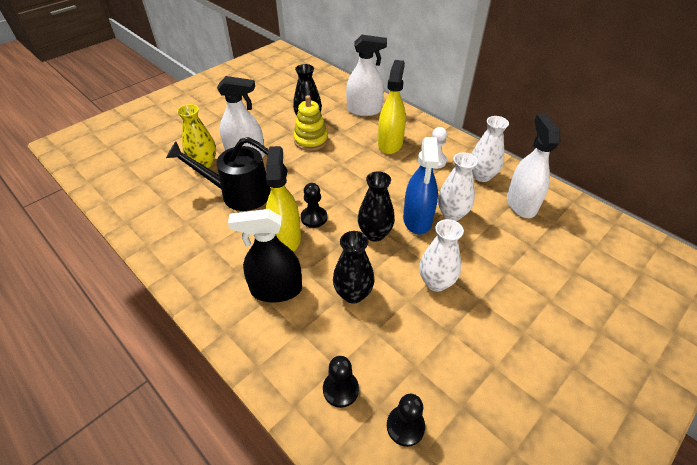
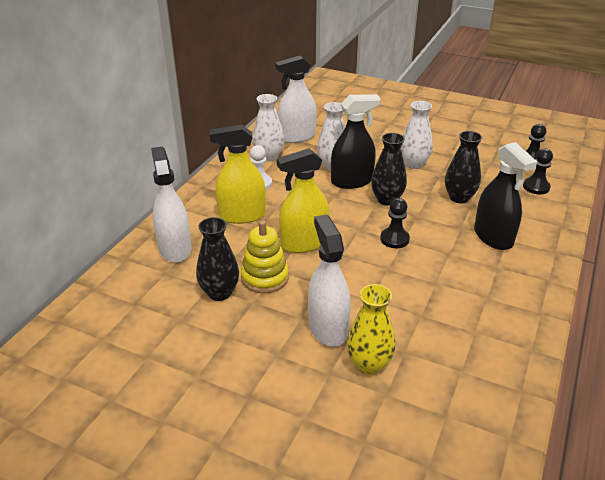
camera: 110 degrees left, 10 degrees down
black watering can [166,137,288,211] -> none
yellow spray bottle [266,146,301,252] -> yellow spray bottle moved to [277,148,330,253]
blue spray bottle [403,137,439,235] -> black spray bottle [331,94,381,189]

